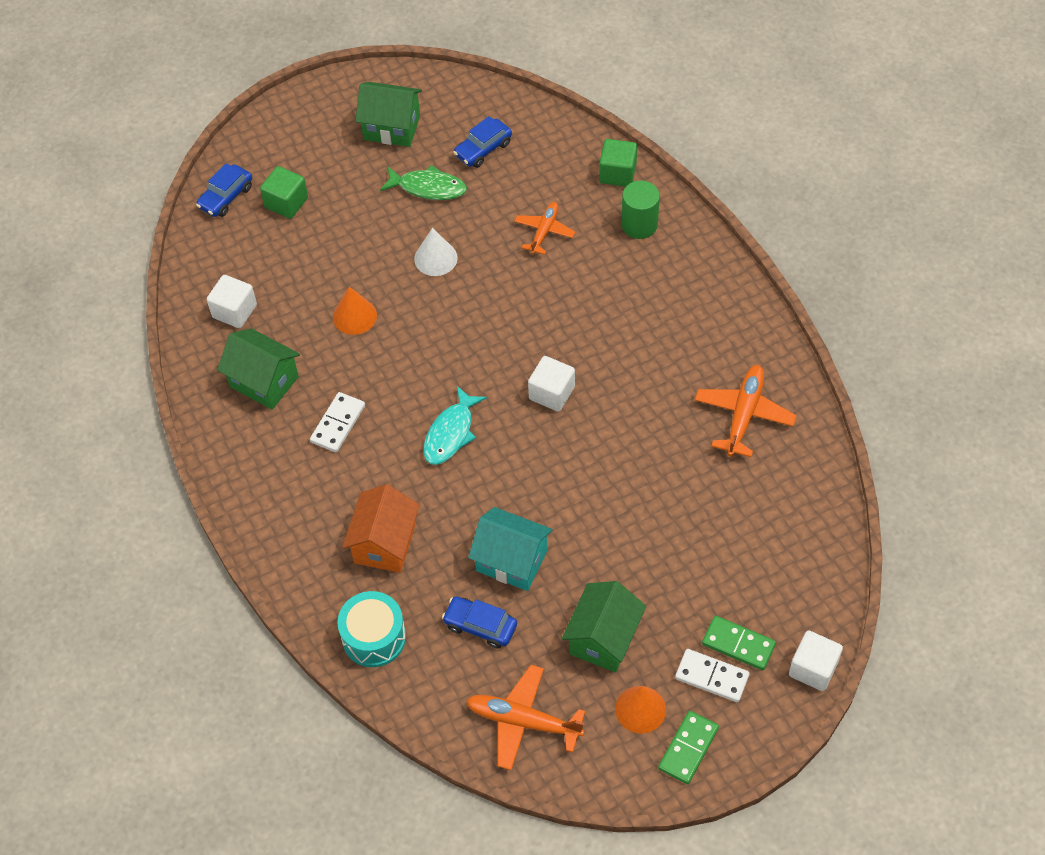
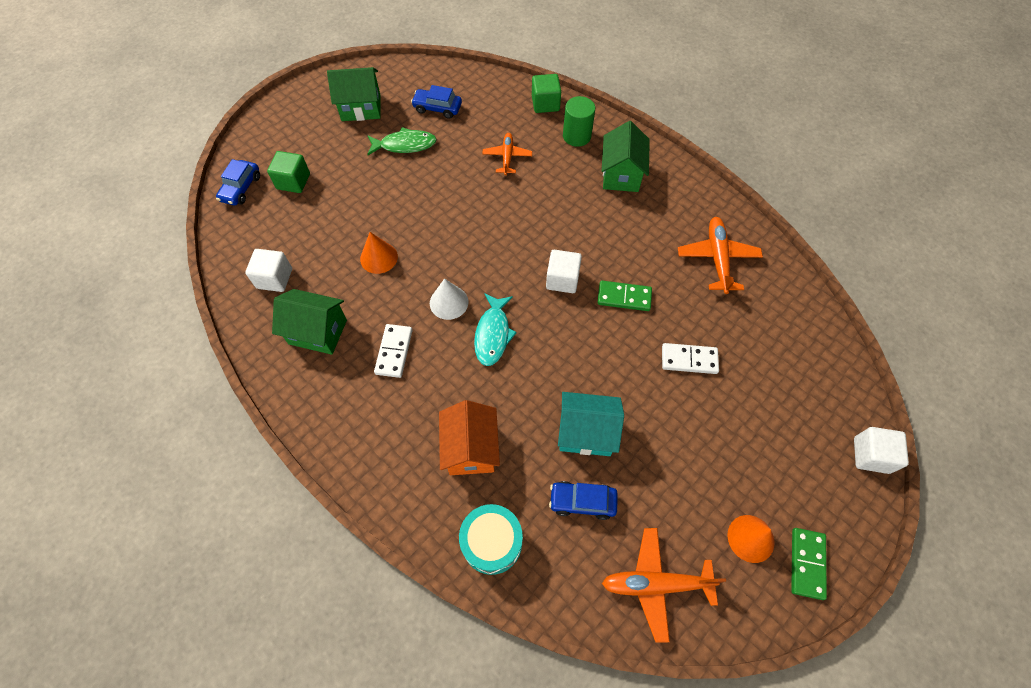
camera: 20 degrees left, 5 degrees up
white cone [414,228,458,276] -> white cone moved to [430,279,469,320]
blue car [453,116,512,168] -> blue car turned 75 degrees clockwise [411,85,462,119]
green house [562,581,646,672] -> green house moved to [602,121,650,192]
white domino [675,649,750,702] -> white domino moved to [662,343,719,374]
green domino [702,616,776,670] -> green domino moved to [597,281,652,311]

